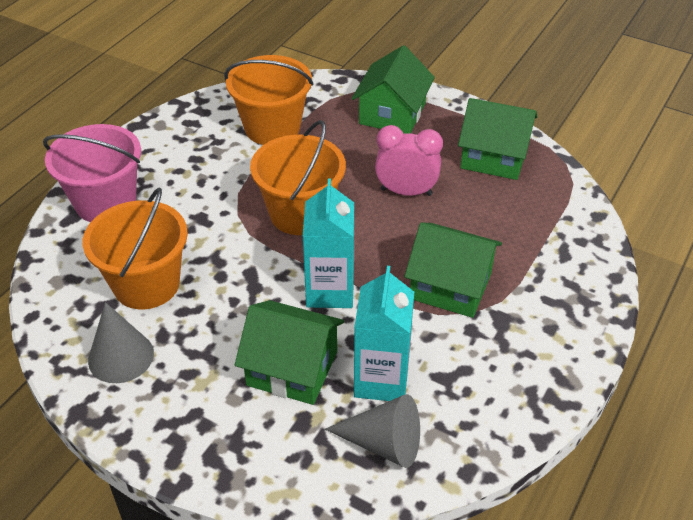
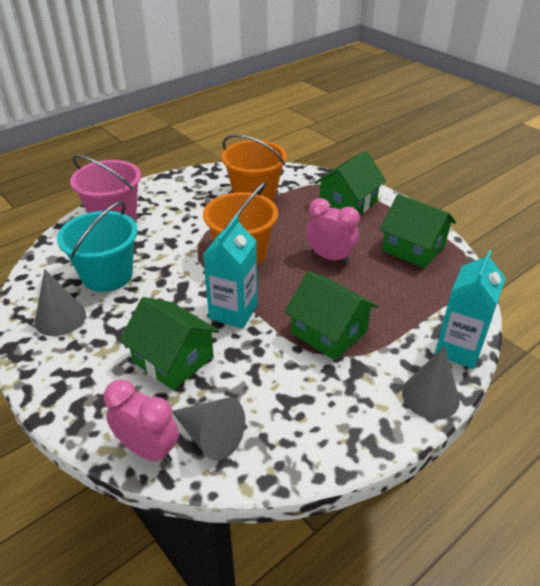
camera: 20 degrees right, 5 degrees down
orange bucket [83,188,188,309] -> turquoise bucket [57,201,138,292]
turquoise carton [354,266,414,401] -> turquoise carton moved to [435,250,506,369]
none -> pink clock [104,379,179,464]
none -> grey cone [402,346,460,420]

